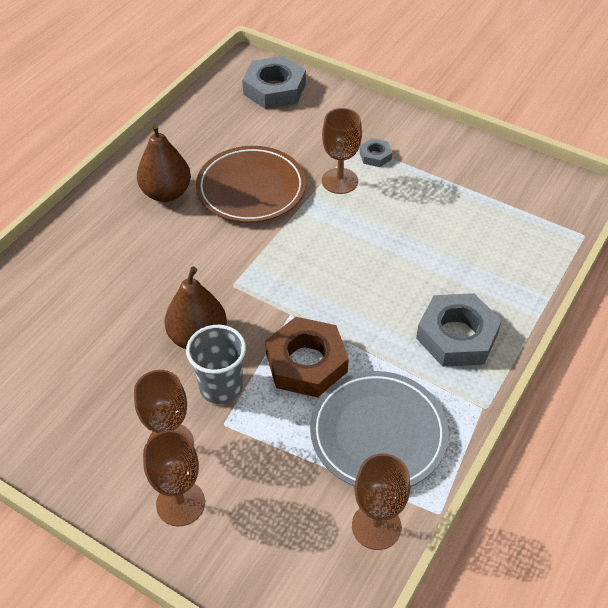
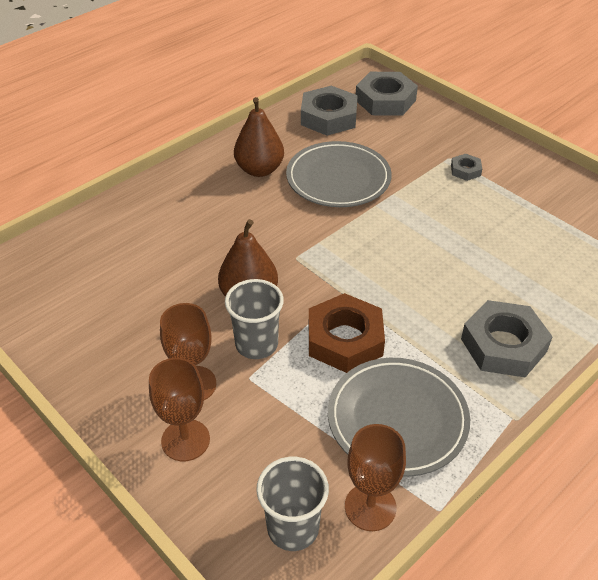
camera: 15 degrees right, 5 degrees down
brown plate [196,146,306,223] -> grey plate [286,141,392,207]
brown goblet [322,108,362,194] -> none
none -> grey cup [256,457,329,551]
none -> grey nut [301,86,358,136]

